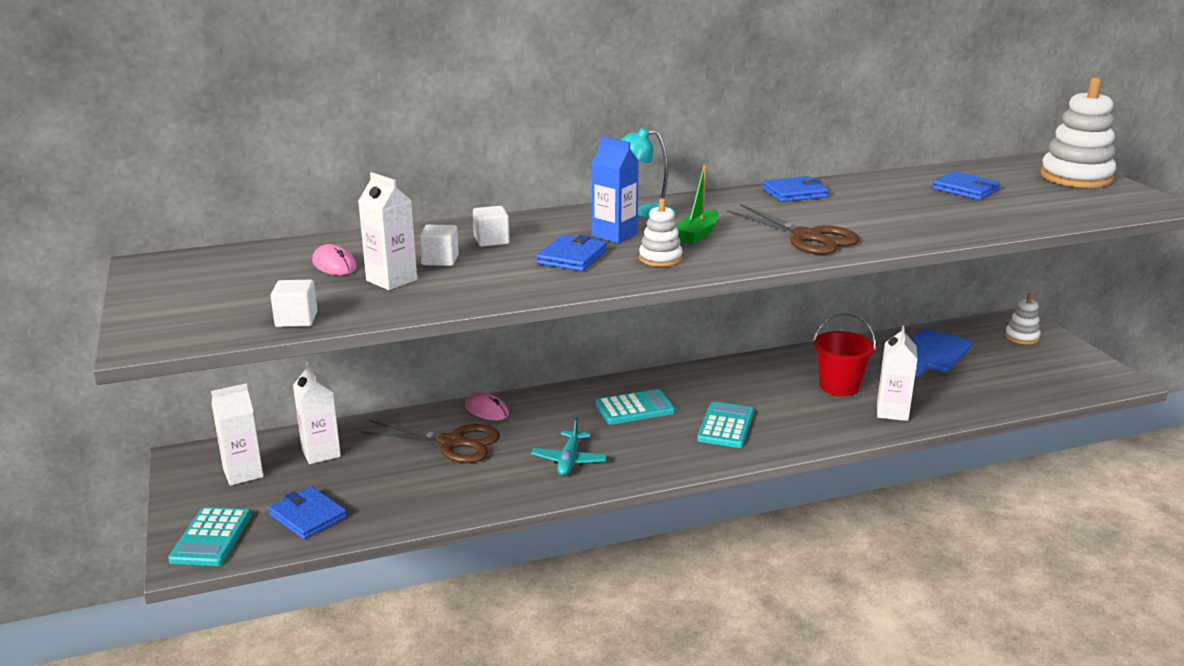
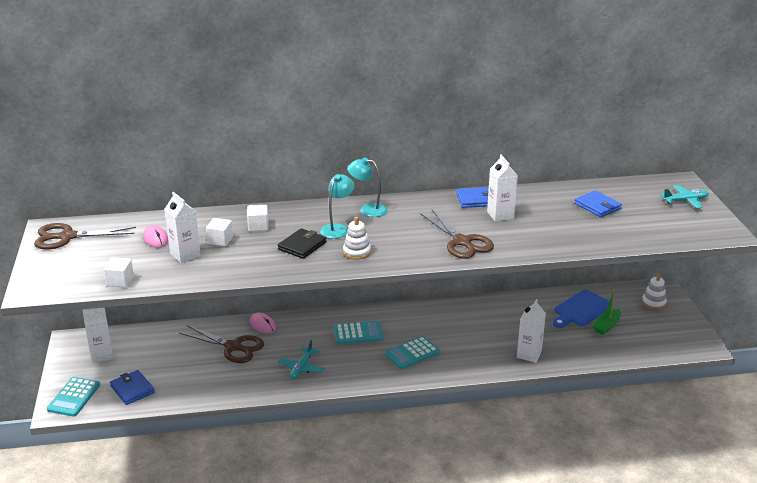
camera: 10 degrees right, 5 degrees up
white carton [293,362,341,464] -> white carton moved to [487,155,518,222]
blue wallet [536,235,607,272] -> black wallet [278,228,326,259]
blue carton [592,136,639,243] -> turquoise lamp [320,174,354,239]
green boat [676,164,719,244] -> green boat moved to [593,289,621,335]
turquoise calculator [697,402,754,448] -> turquoise calculator turned 150 degrees counterclockwise [385,336,440,369]
red bucket [813,313,876,396] -> none
white stacking toy [1040,77,1116,188] -> turquoise plane [661,185,709,209]
none -> brown scissors [34,223,136,249]

